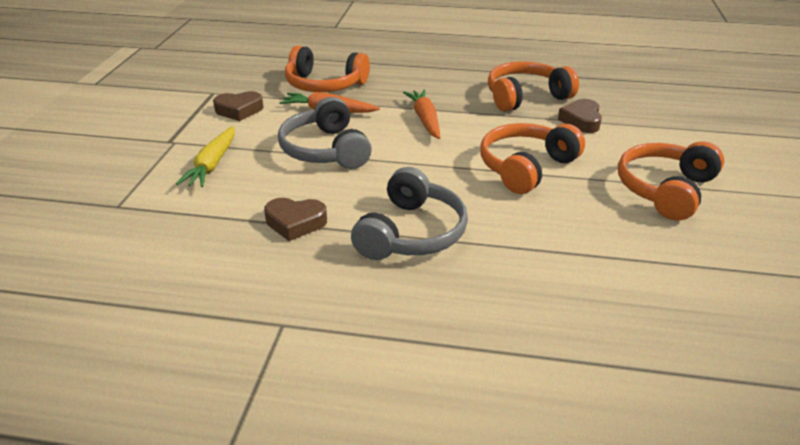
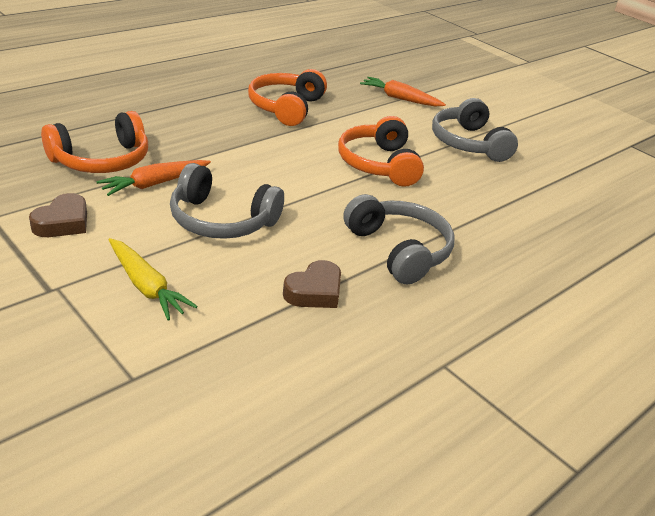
camera: 55 degrees left, 0 degrees up
orange carrot [403,89,440,139] -> orange carrot moved to [360,77,446,106]
brown heart [558,99,602,133] -> none
orange headphones [618,141,724,221] -> grey headphones [432,98,518,162]

